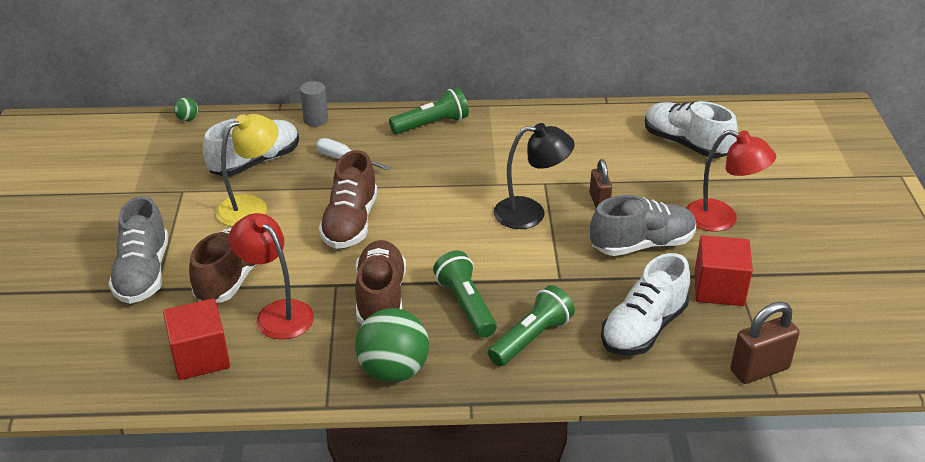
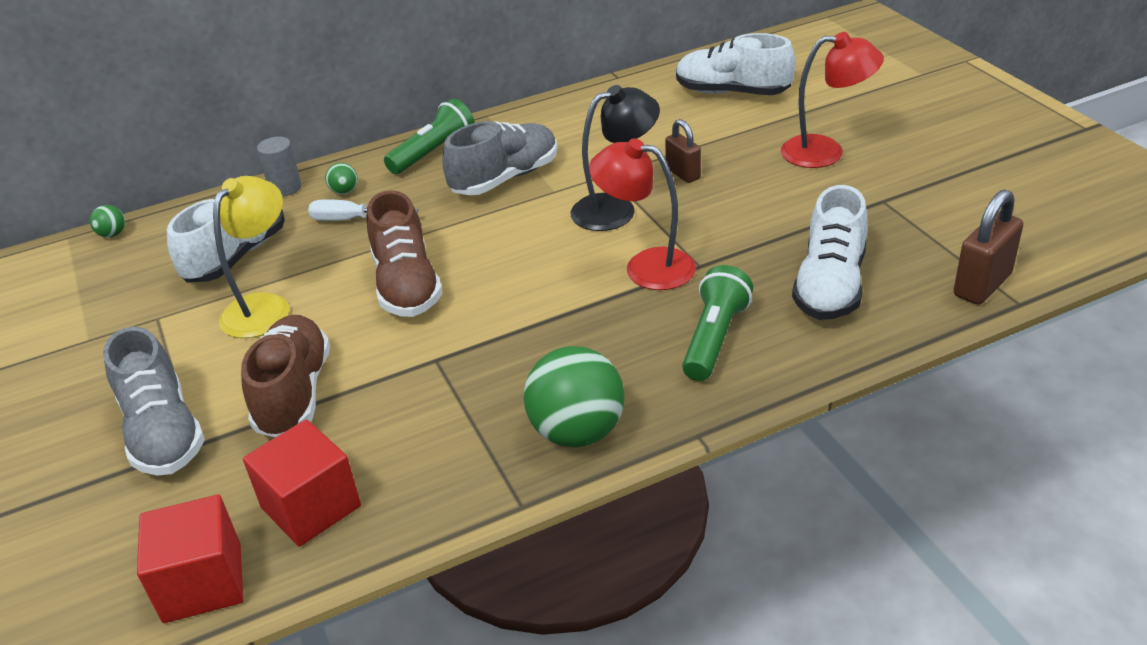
camera: 20 degrees left, 0 degrees up
red lamp [229,213,314,340] -> red lamp moved to [589,138,696,290]
brown shoe [355,240,406,325] -> none
green flashlight [433,251,497,338] -> none
grey shoe [590,195,696,256] -> grey shoe moved to [442,121,557,195]
red cube [694,235,753,306] -> red cube moved to [137,495,243,623]
none -> green ball [325,163,358,194]

